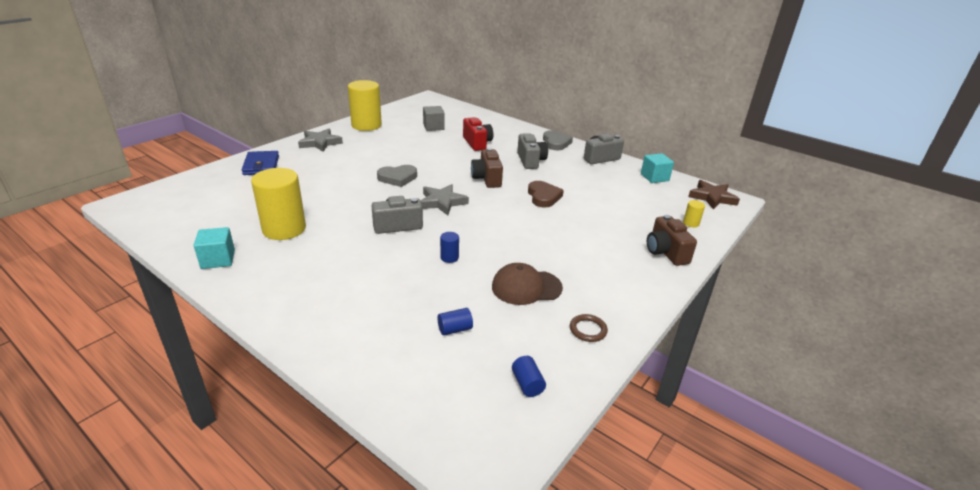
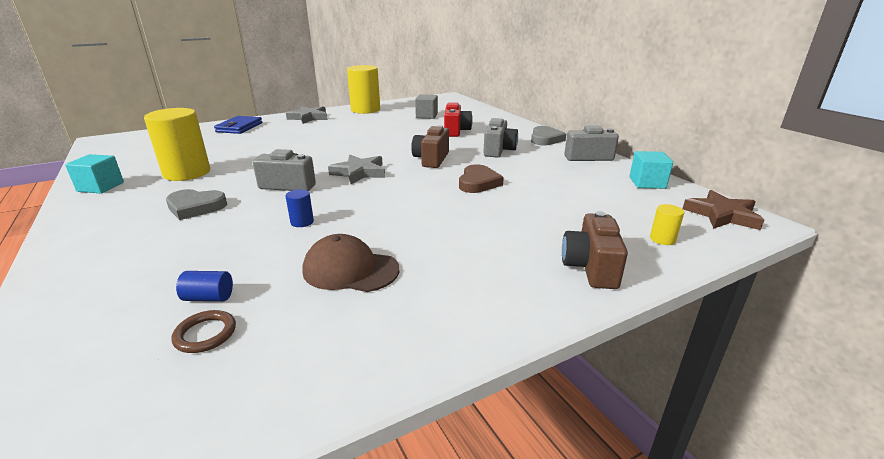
camera: 25 degrees right, 5 degrees down
grey heart [377,165,417,187] -> grey heart moved to [166,189,227,220]
blue cylinder [512,356,546,397] -> none
brown ring [570,314,608,342] -> brown ring moved to [171,310,236,353]

